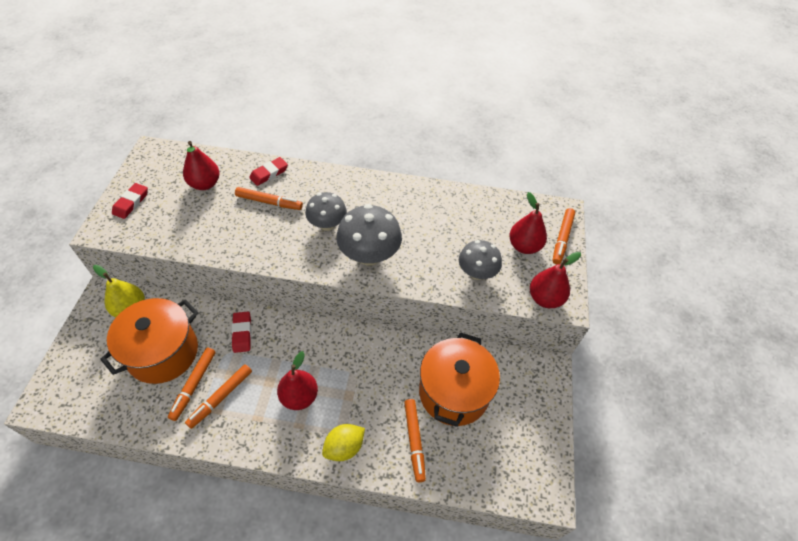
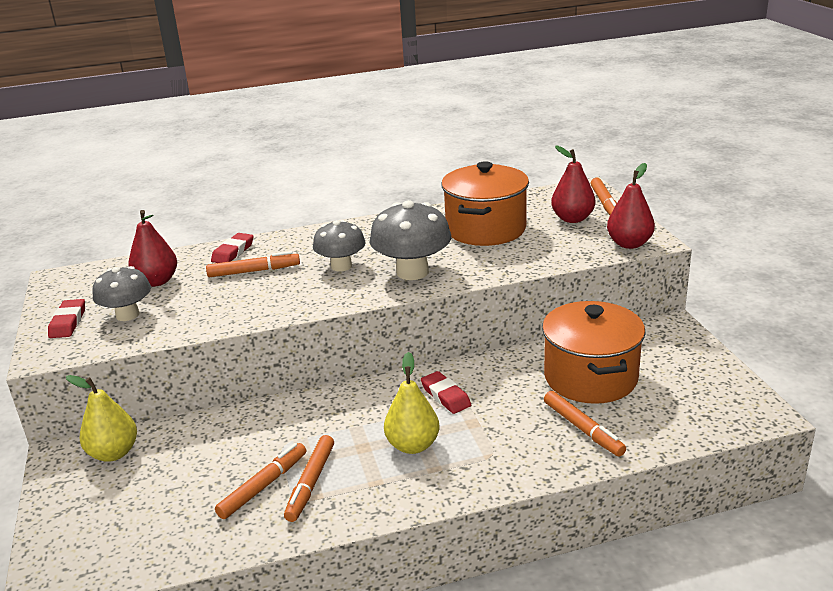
camera: 20 degrees left, 25 degrees down
orange pot [100,298,198,384] -> orange pot moved to [441,162,529,246]
orange marker [168,348,216,421] -> orange marker turned 135 degrees counterclockwise [215,443,306,519]
red eraser [232,312,251,353] -> red eraser moved to [421,371,471,414]
red pear [277,351,318,410] -> yellow pear [384,352,439,454]
yellow lemon [322,424,365,461] -> none
grey mushroom [459,240,502,280] -> grey mushroom moved to [92,266,151,321]

